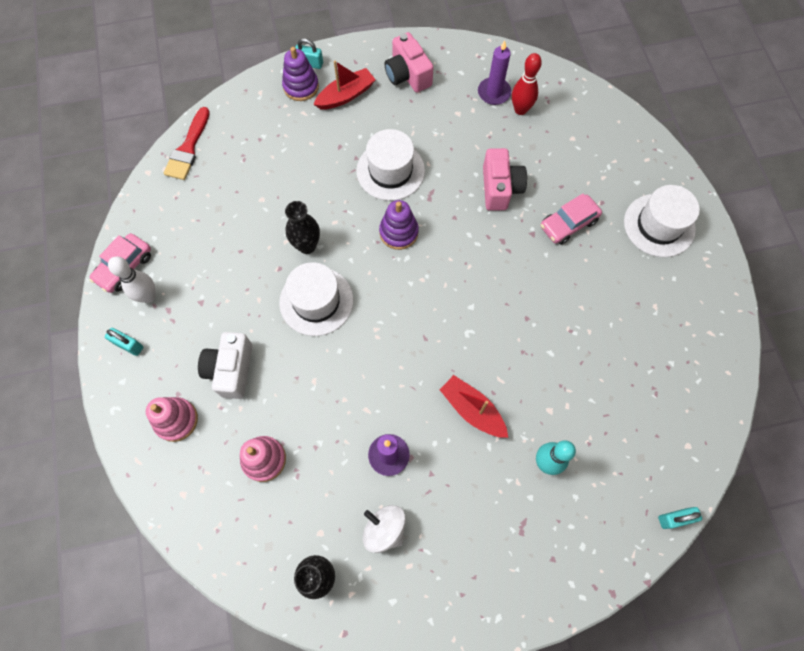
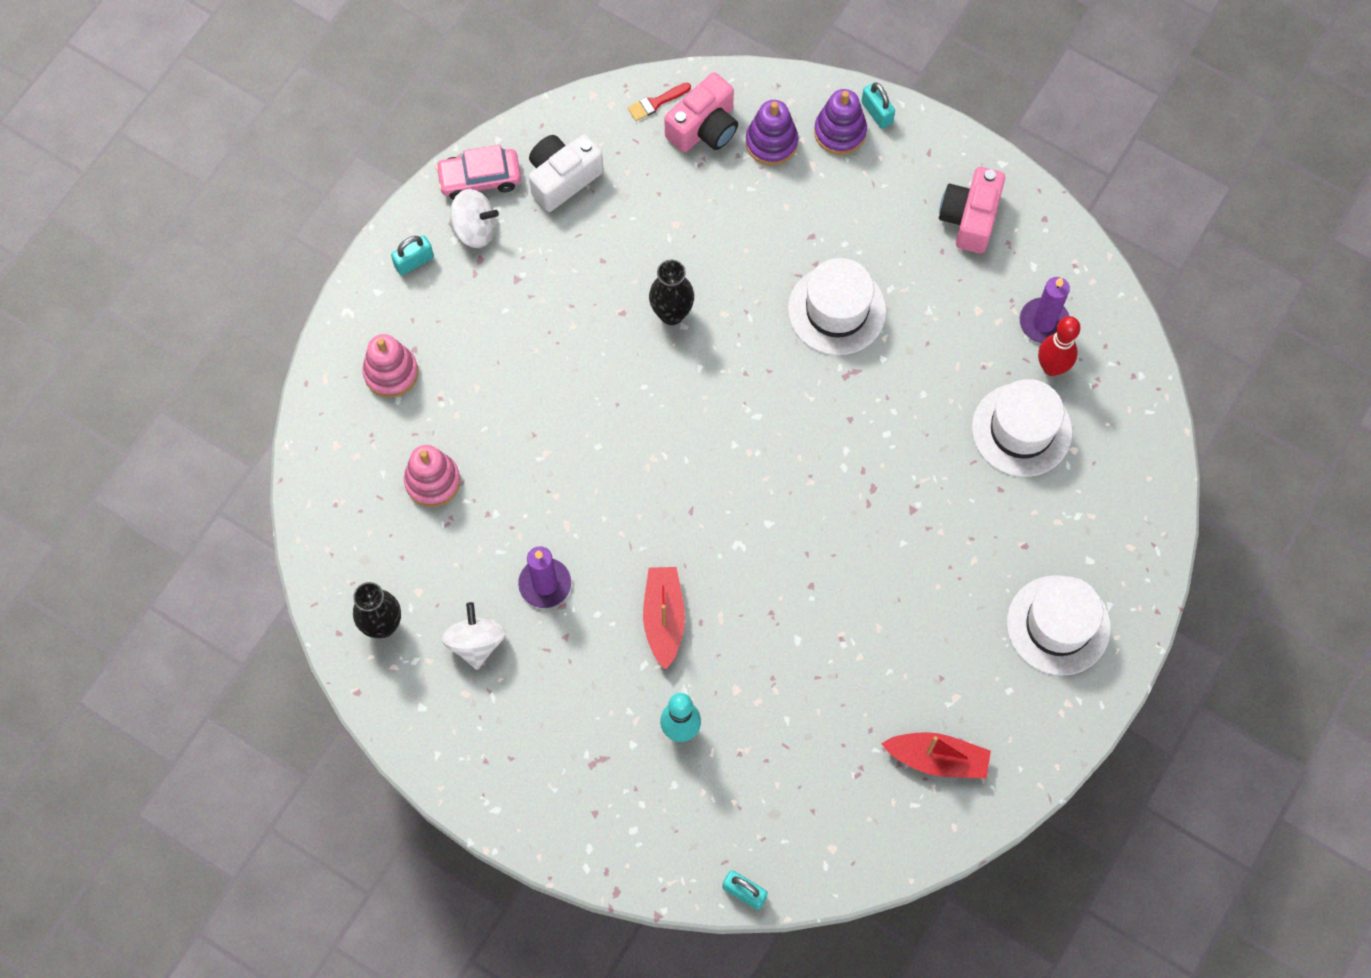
camera: 45 degrees right, 0 degrees up
turquoise padlock [105,328,143,356] -> turquoise padlock turned 75 degrees clockwise [391,235,434,275]
white bowling pin [108,257,156,303] -> white spinning top [449,189,499,248]
red brush [163,107,210,180] -> red brush [628,83,691,121], size x0.57
white camera [198,332,253,399] -> white camera moved to [529,134,604,212]
white hat [279,262,353,336] -> white hat moved to [972,379,1072,477]
red boat [313,60,376,110] -> red boat moved to [881,732,991,778]
purple stacking toy [379,200,419,250] -> purple stacking toy moved to [746,100,798,165]
pink camera [483,148,527,211] -> pink camera moved to [665,72,738,152]
pink car [541,194,602,245] -> none

